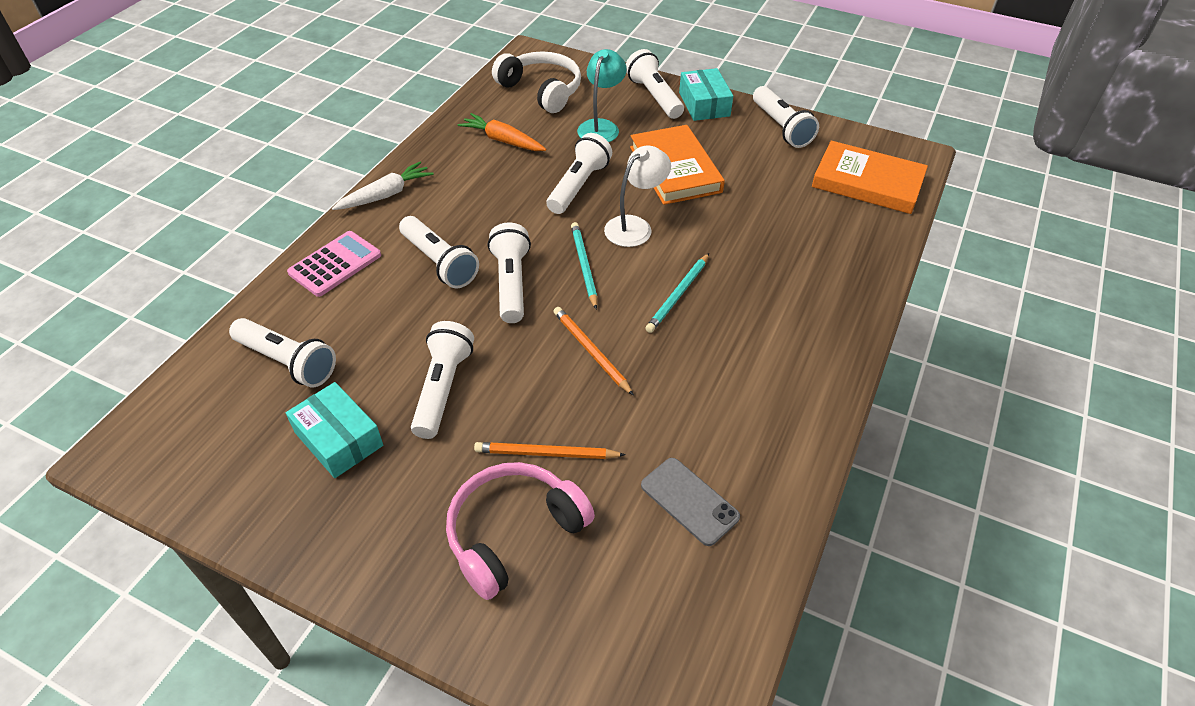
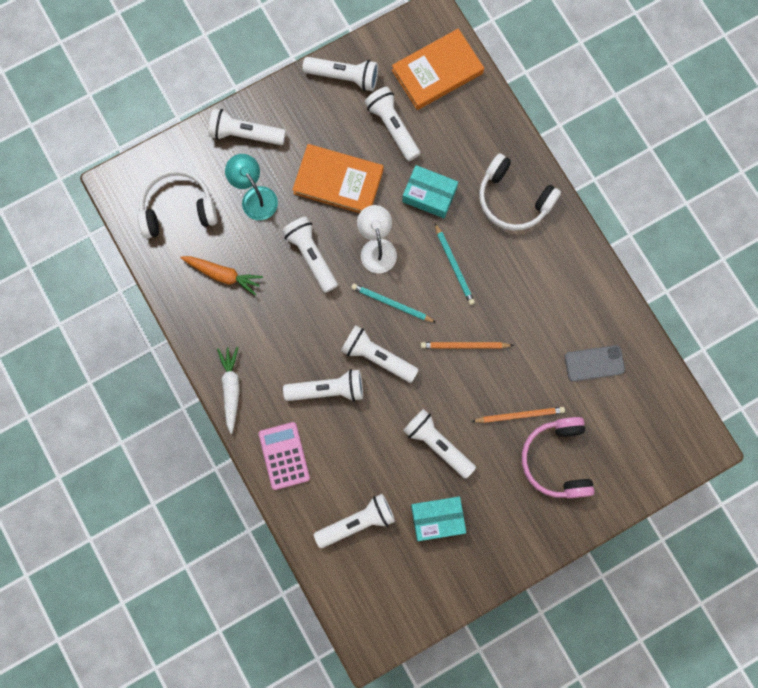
camera: 55 degrees left, 30 degrees up
orange carrot [457,113,546,151] -> orange carrot turned 135 degrees counterclockwise [180,256,263,296]
orange pencil [474,442,626,459] -> orange pencil turned 135 degrees counterclockwise [471,407,565,423]
turquoise box [679,68,733,121] -> turquoise box moved to [402,165,458,218]
none -> white flashlight [365,87,420,161]
none -> white headphones [479,153,561,231]

